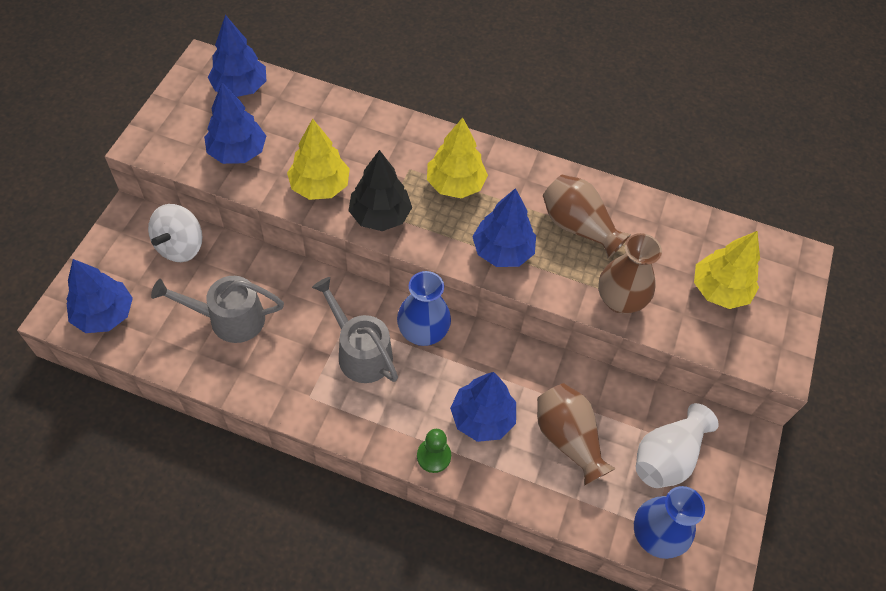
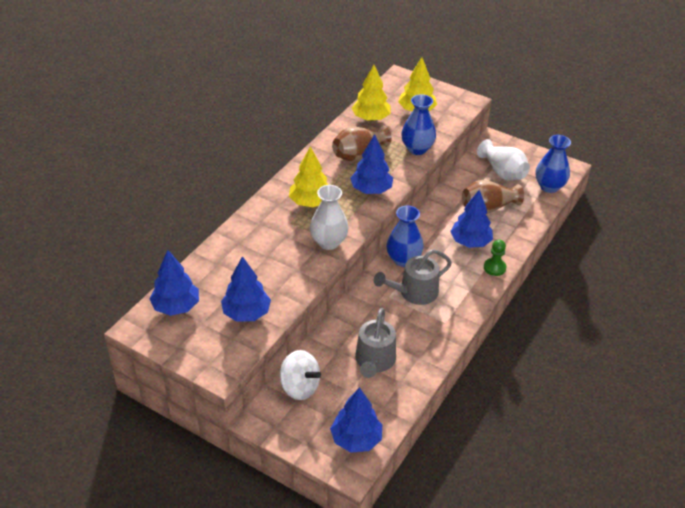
camera: 75 degrees left, 15 degrees down
yellow tree [287,119,350,200] -> yellow tree moved to [352,65,391,121]
black tree [349,150,412,231] -> white vase [310,185,349,250]
brown vase [598,233,662,314] -> blue vase [401,94,436,155]

